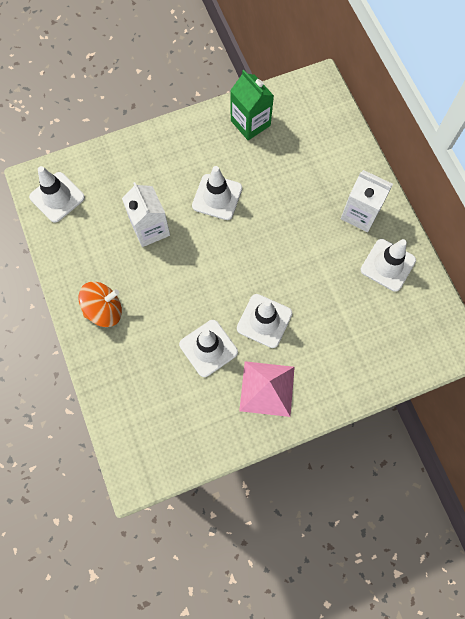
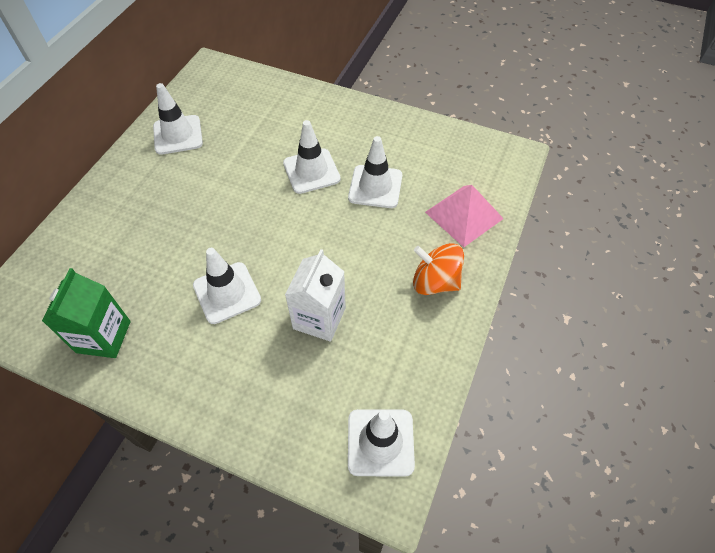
camera: 135 degrees left, 15 degrees down
pink pyramid [239,361,295,417] -> pink pyramid moved to [425,185,504,247]
white carton [341,170,393,232] -> none

